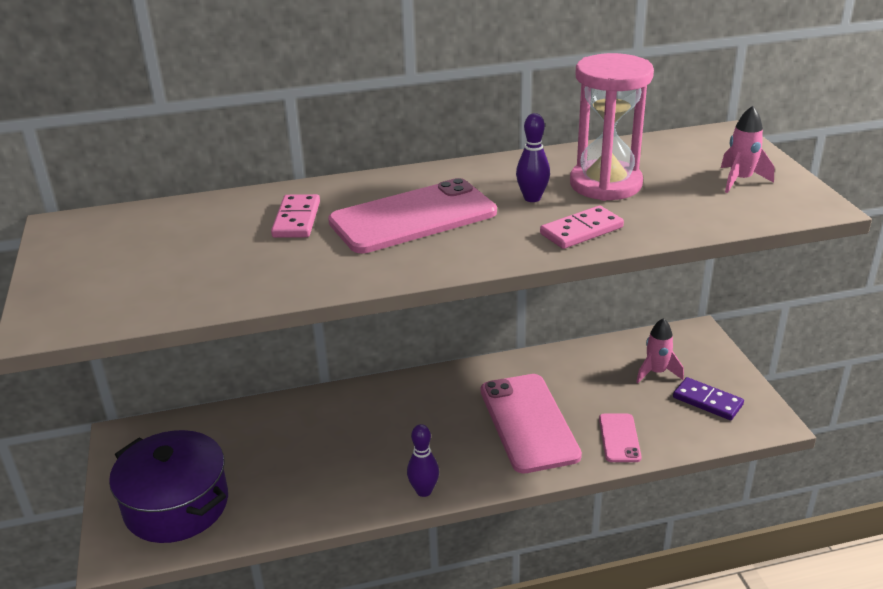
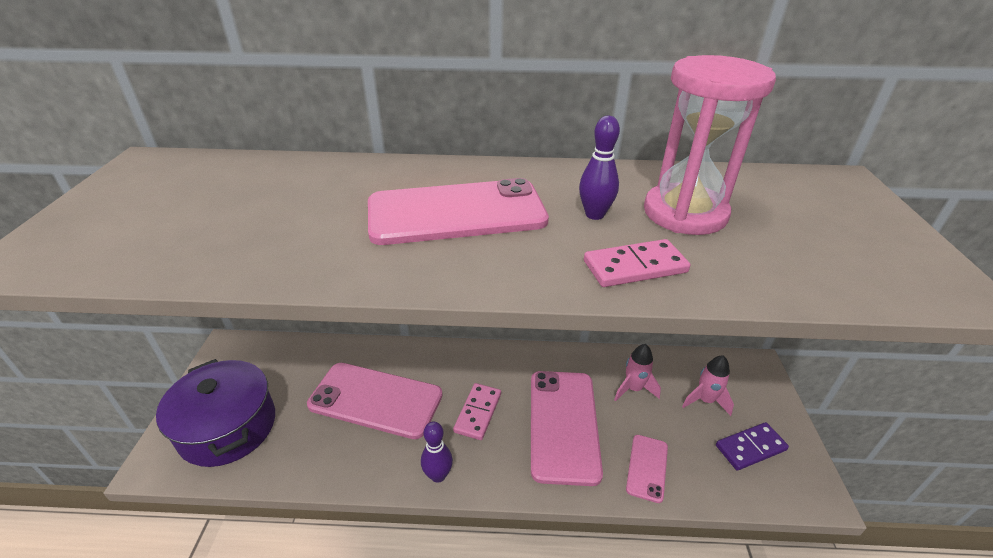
camera: 15 degrees right, 5 degrees up
pink domino [271,194,320,238] -> pink domino moved to [453,383,501,440]
purple domino [673,377,744,420] -> purple domino turned 75 degrees counterclockwise [716,422,789,471]
pink rocket [721,106,775,193] -> pink rocket moved to [614,344,661,401]
none -> pink phone [307,363,443,439]

